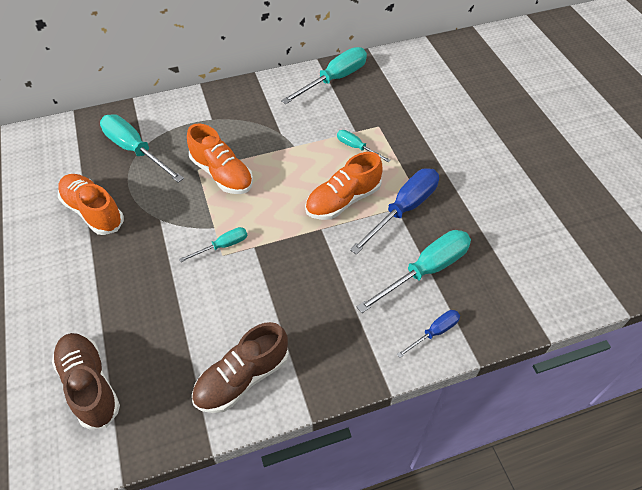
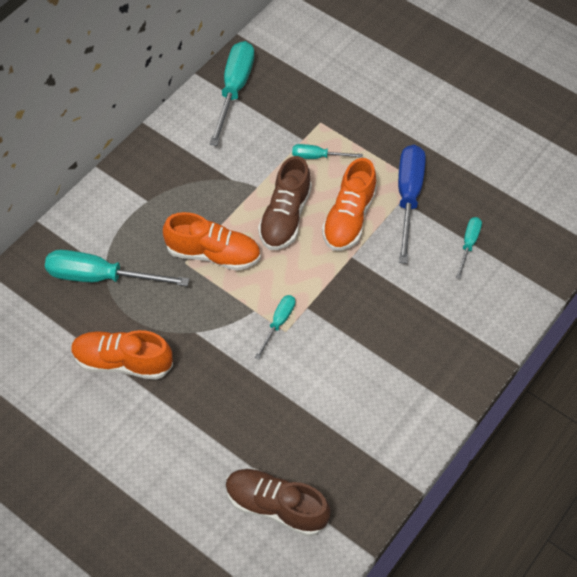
camera: 35 degrees left, 5 degrees up
brown shoe [192,322,289,413] -> brown shoe moved to [258,156,312,250]
turquoise screwdriver [357,230,471,313] -> turquoise screwdriver [456,217,482,279], size x0.52
blue screwdriver [397,310,460,358] -> none

